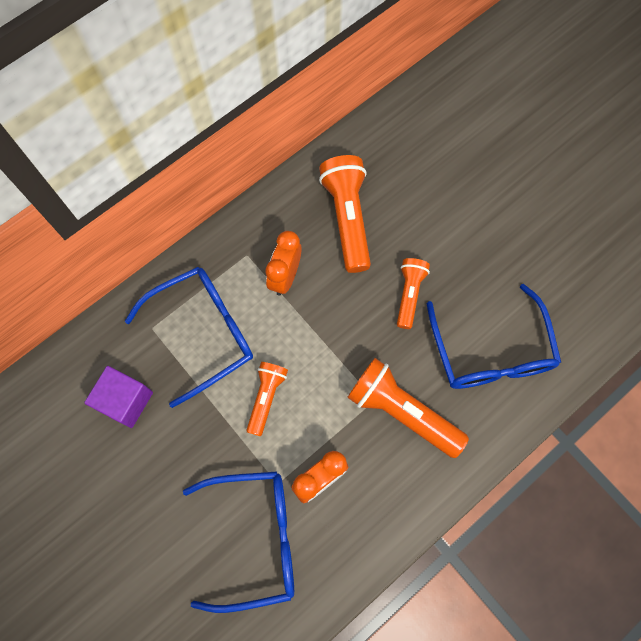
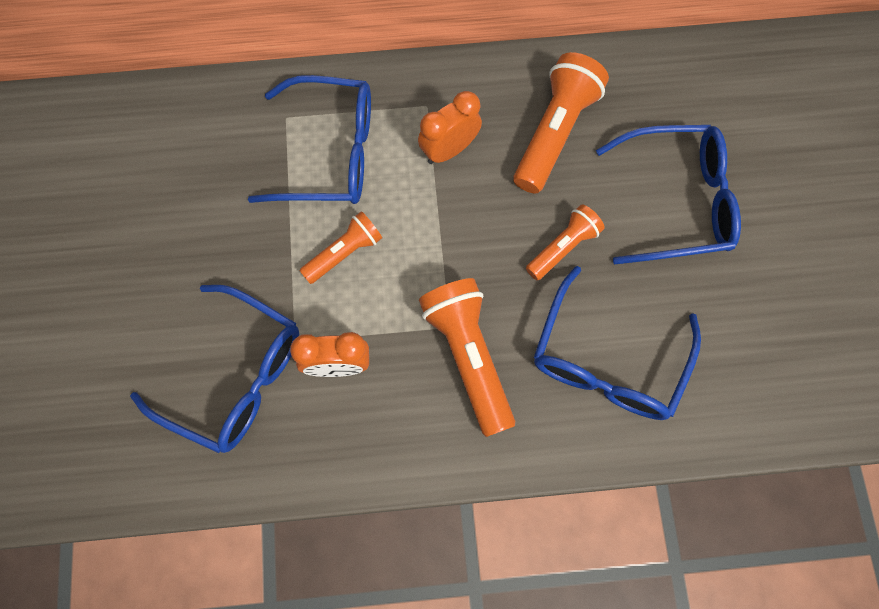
camera: 35 degrees right, 0 degrees up
purple cube [84,366,153,428] -> none
none -> blue glasses [596,125,741,265]

